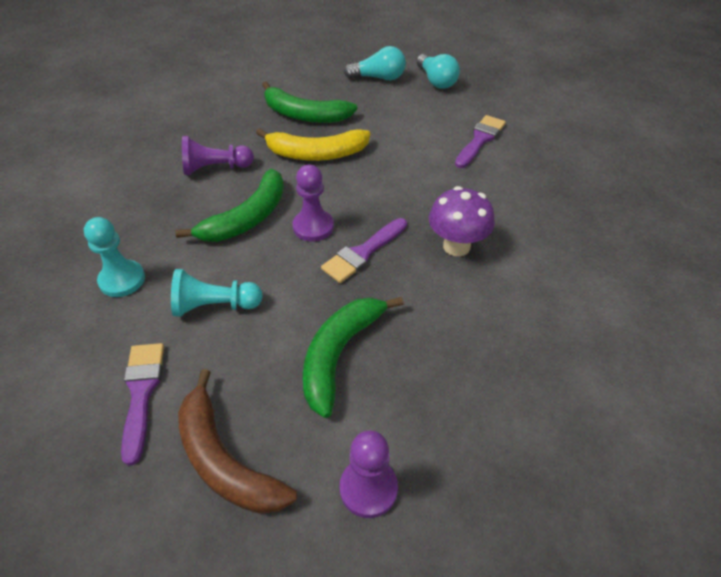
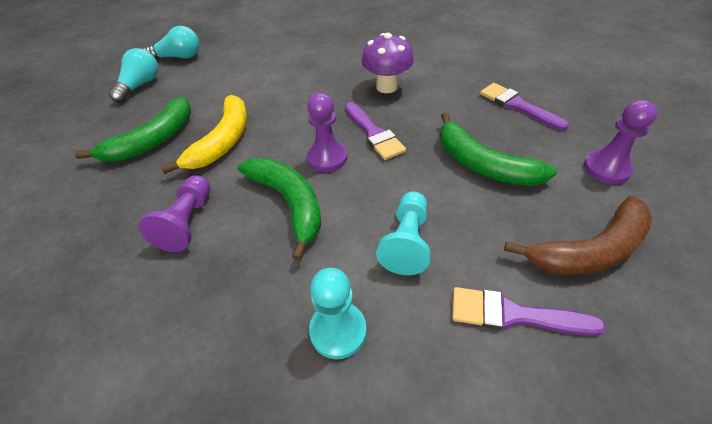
camera: 70 degrees left, 0 degrees up
purple brush [455,115,506,168] -> purple brush moved to [480,83,569,131]

